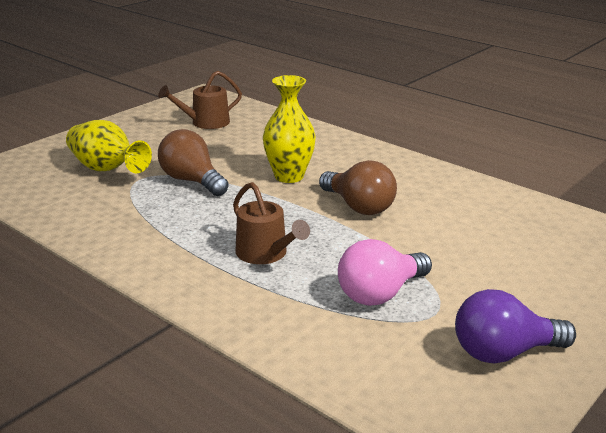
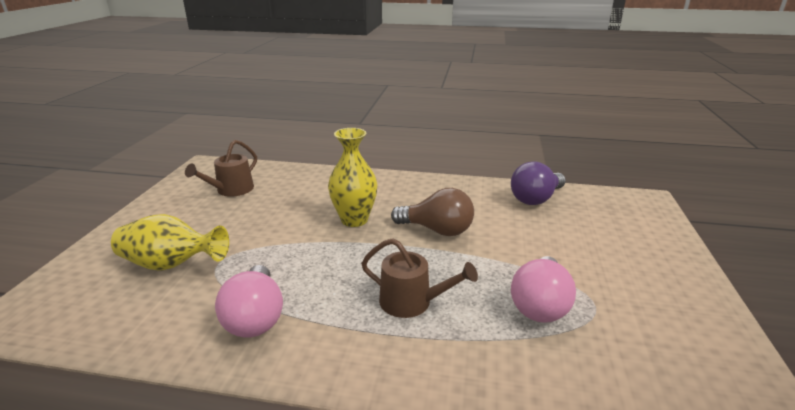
camera: 30 degrees left, 0 degrees up
brown light bulb [158,129,229,196] -> none
purple light bulb [455,289,576,364] -> purple light bulb moved to [511,162,566,205]
none -> pink light bulb [215,265,283,337]

